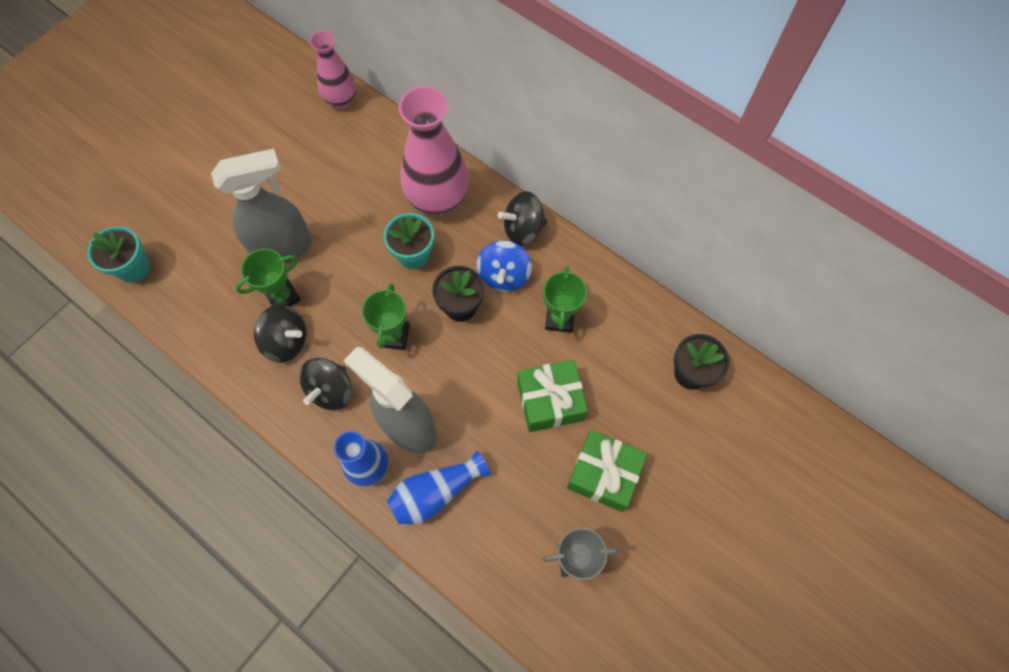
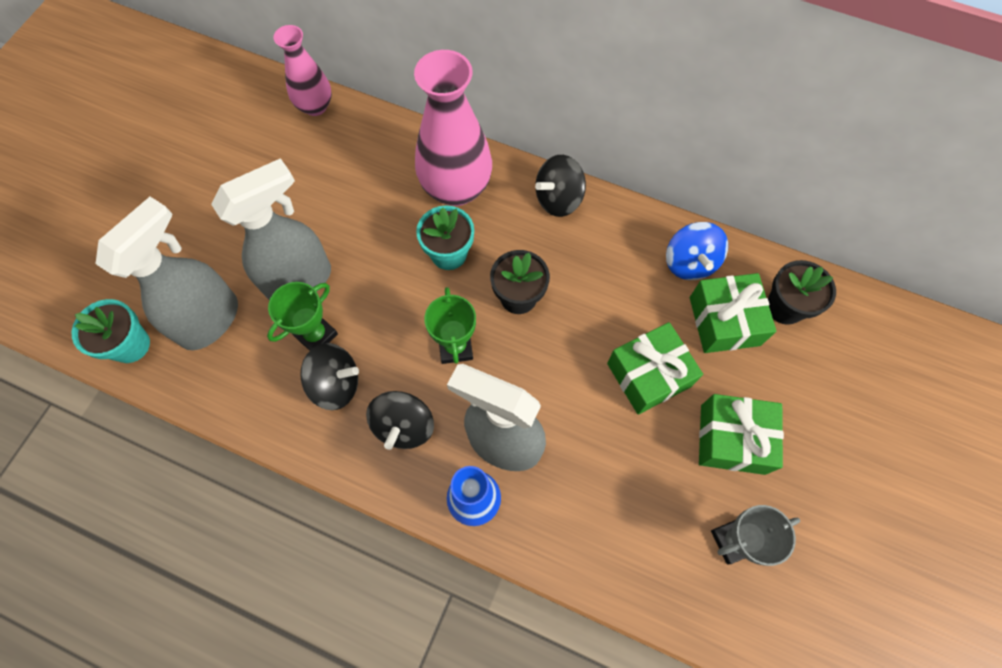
camera: 15 degrees left, 0 degrees up
blue vase [387,451,490,524] -> none
blue spinning top [477,241,532,292] -> blue spinning top moved to [666,222,728,280]
green trophy [543,266,587,333] -> none
none -> grey spray bottle [96,197,238,350]
none -> green gift [690,273,776,353]

